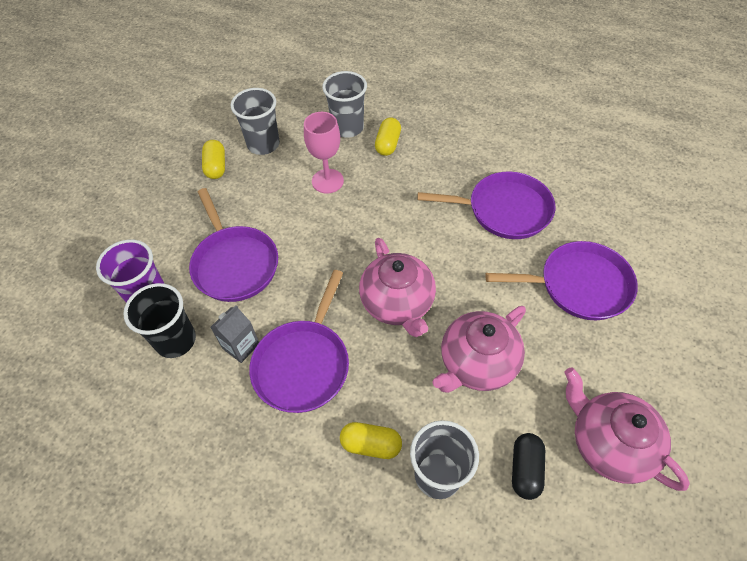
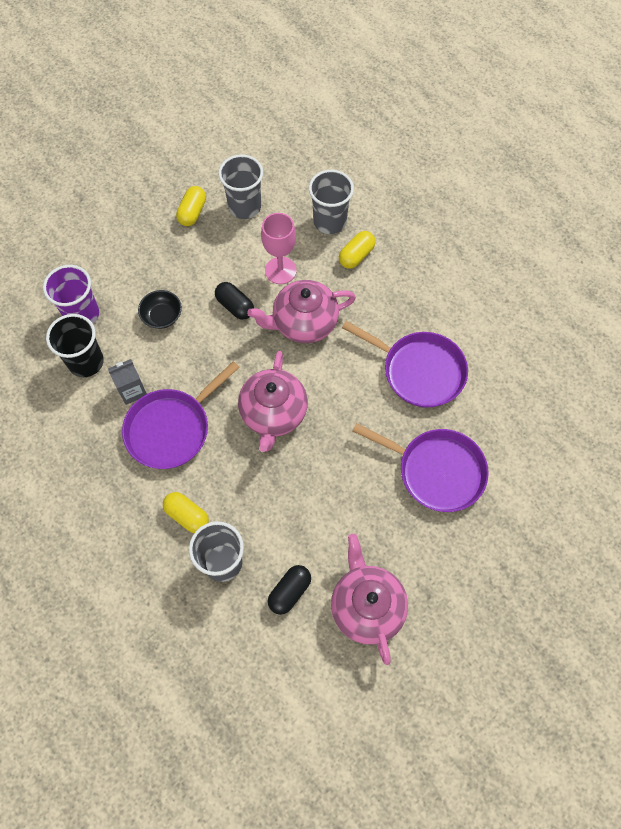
camera: 25 degrees right, 10 degrees up
purple pan [189,188,278,302] -> black bowl [138,290,182,329]
pink teapot [432,306,526,393] -> pink teapot moved to [247,280,356,343]
none -> black capsule [215,282,254,320]

